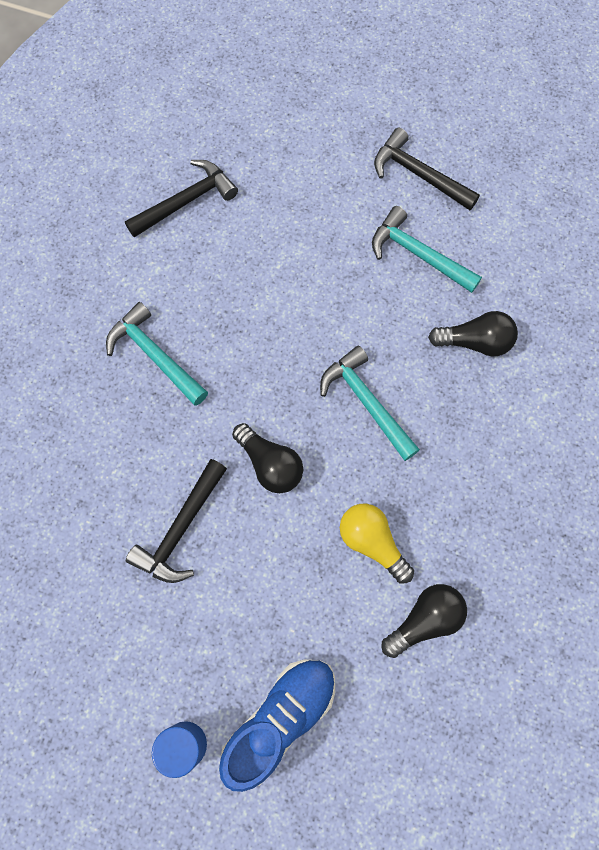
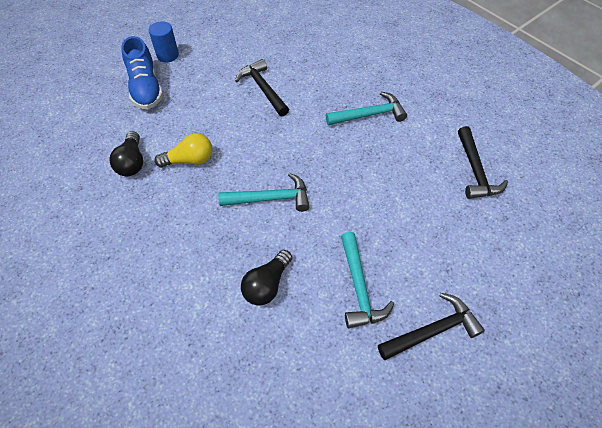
camera: 120 degrees right, 15 degrees down
black light bulb [232,423,303,493] -> none
turquoise hammer [372,206,482,293] -> turquoise hammer turned 105 degrees clockwise [341,232,394,328]

